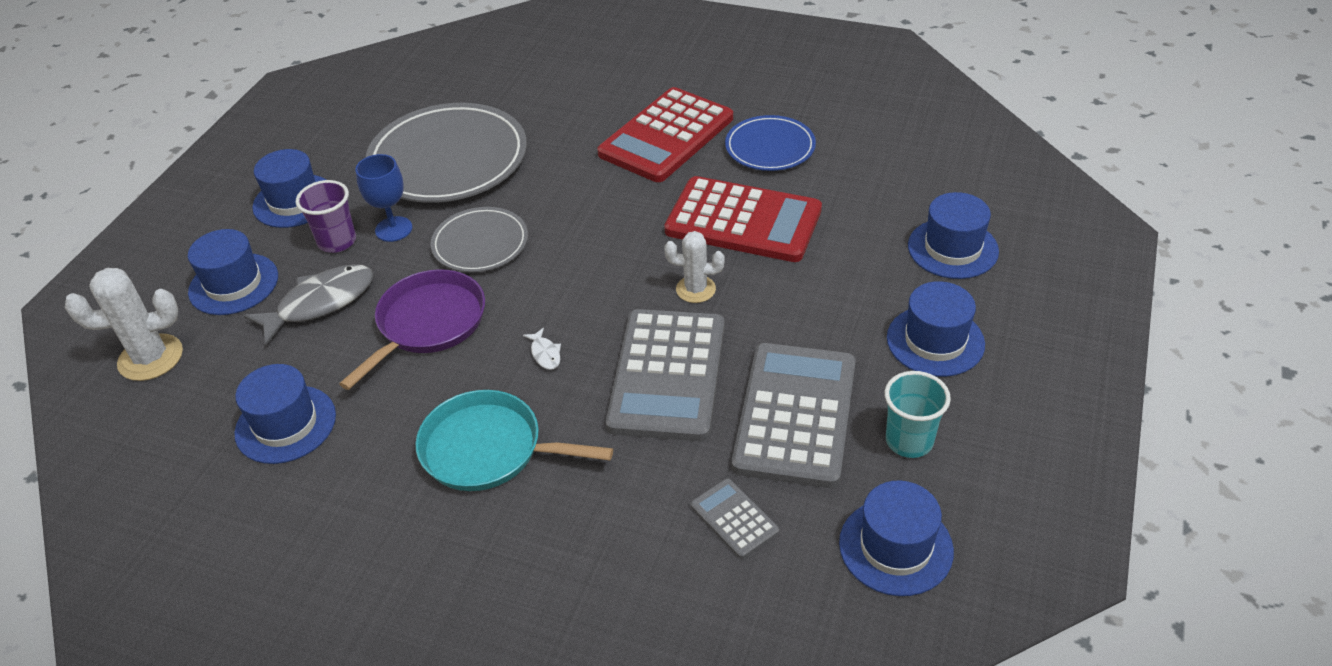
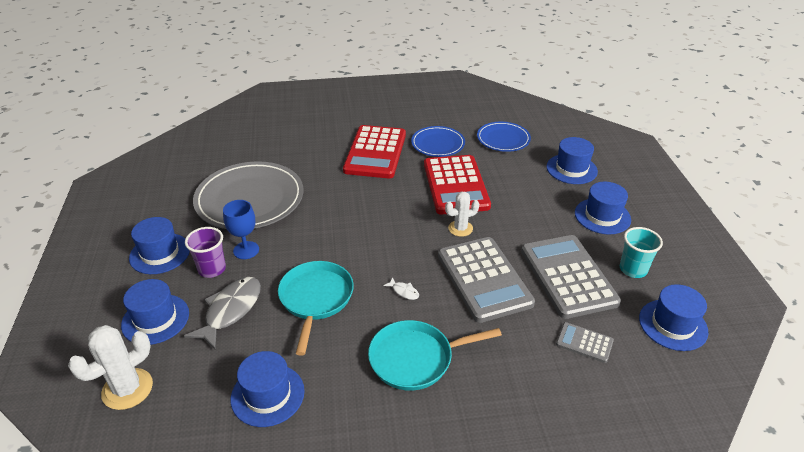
camera: 30 degrees left, 5 degrees down
purple pan [339,269,485,390] -> turquoise pan [278,261,354,356]
grey plate [431,207,528,272] -> none
red calculator [664,176,822,262] -> red calculator turned 90 degrees clockwise [424,155,491,214]
none -> blue plate [477,122,531,152]

